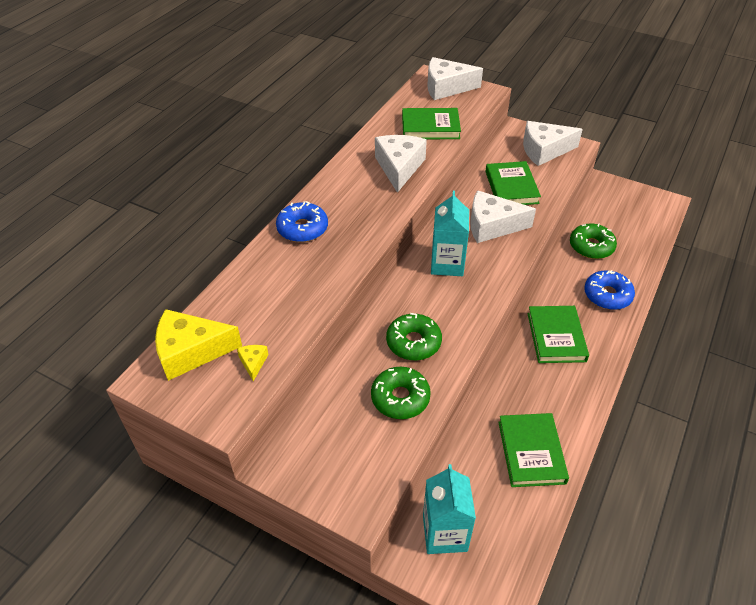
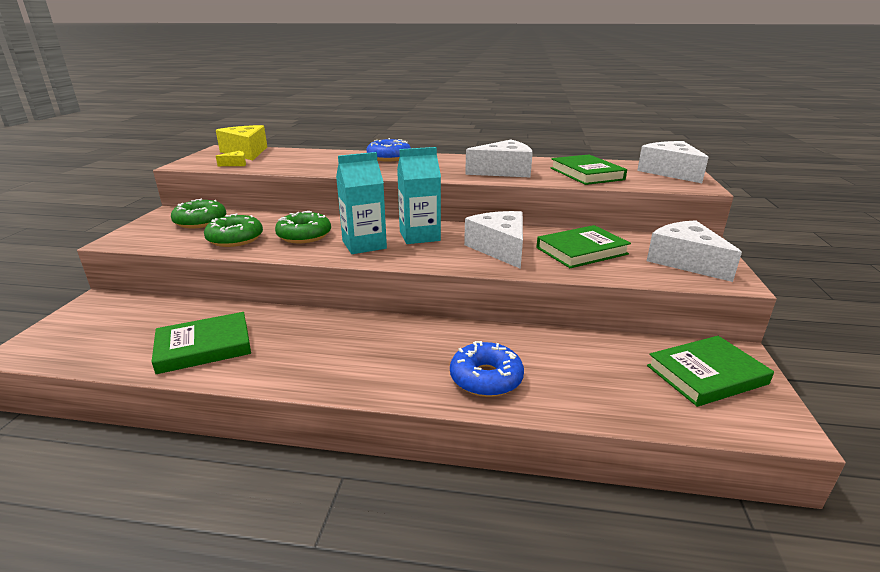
camera: 70 degrees right, 20 degrees down
turquoise carton [423,464,476,554] -> turquoise carton moved to [336,152,387,254]
green book [527,306,589,363] -> green book moved to [647,336,774,407]
green donut [570,223,617,259] -> green donut moved to [171,199,226,228]

